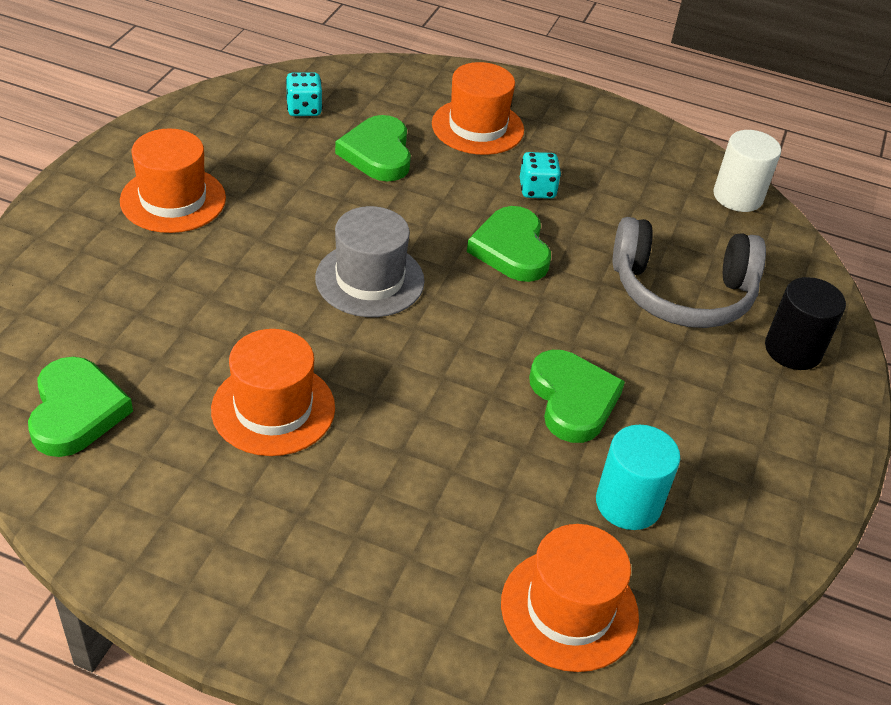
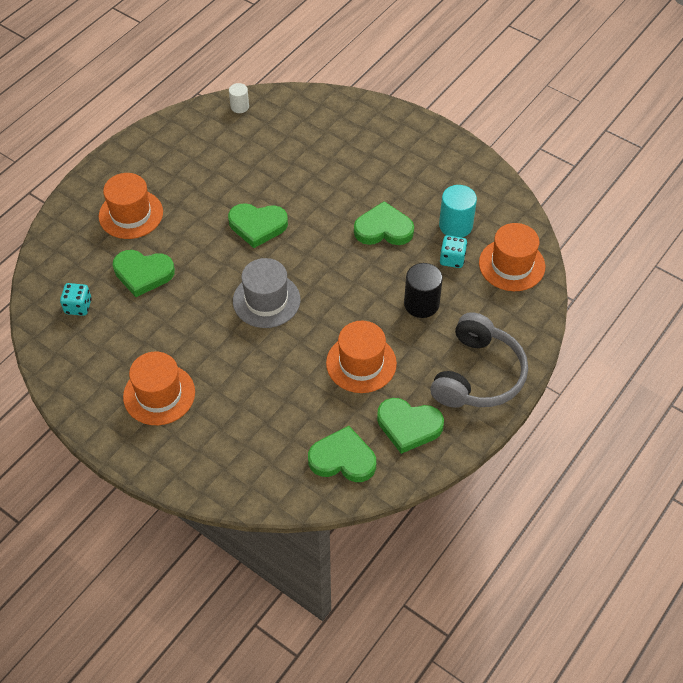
camera: 70 degrees left, 10 degrees up
turquoise dice [520,152,561,199] -> turquoise dice moved to [440,235,467,268]
grey headphones [613,217,766,328] -> grey headphones moved to [430,312,528,408]
white cylinder [713,130,781,212] -> white cylinder [229,83,249,113], size x0.60
black cylinder [765,277,846,370] -> black cylinder moved to [404,263,443,318]
none -> green heart [377,398,444,454]

